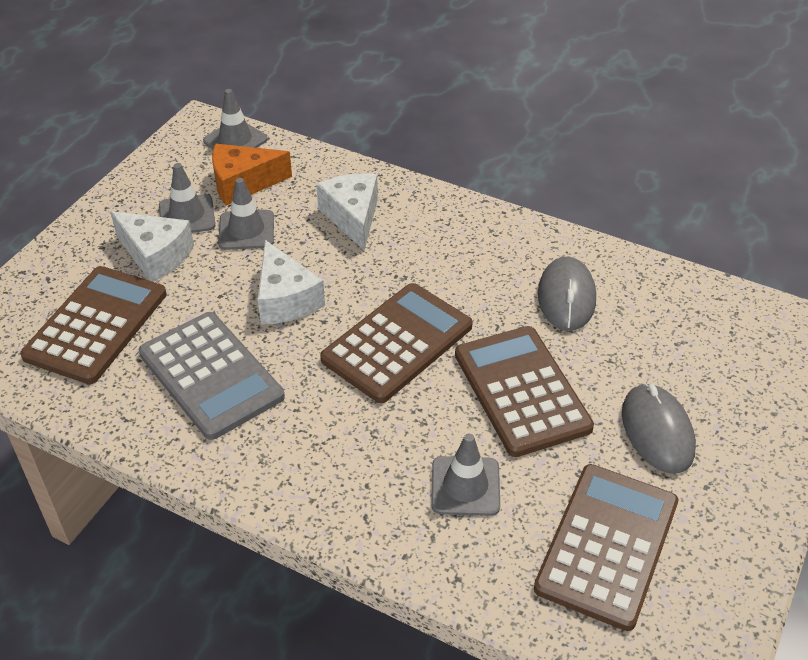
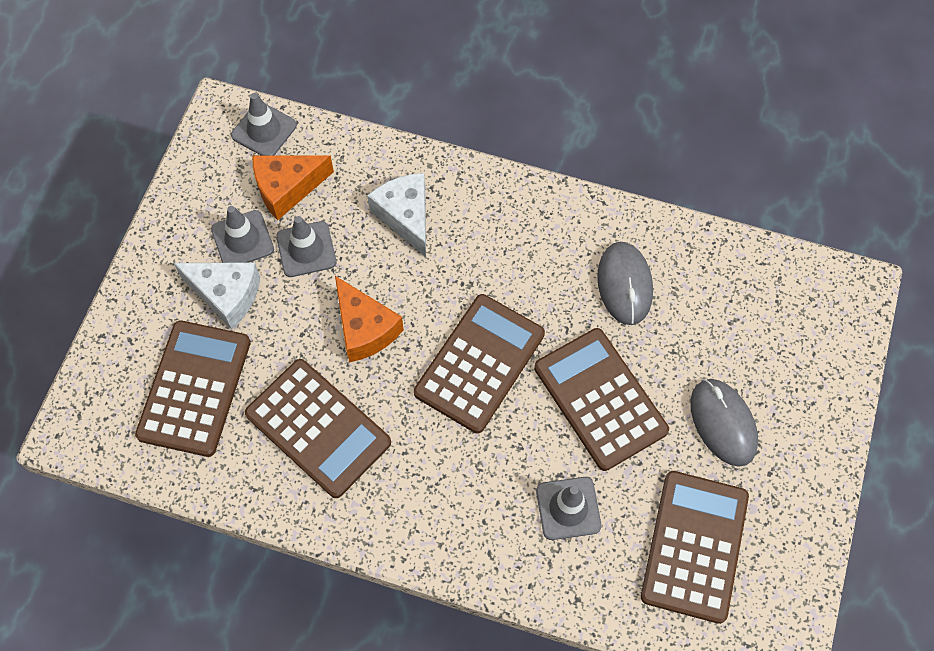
camera: 10 degrees left, 20 degrees up
grey calculator [139,312,285,440] -> brown calculator [245,359,391,498]
white cheese [258,240,325,325] -> orange cheese [335,276,404,362]

